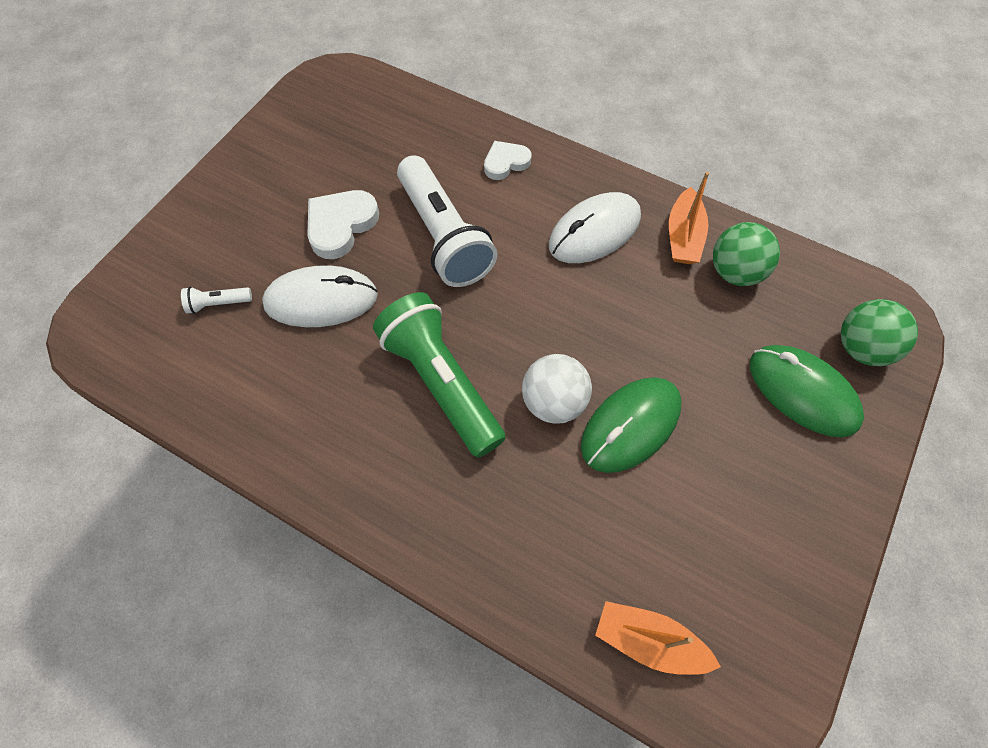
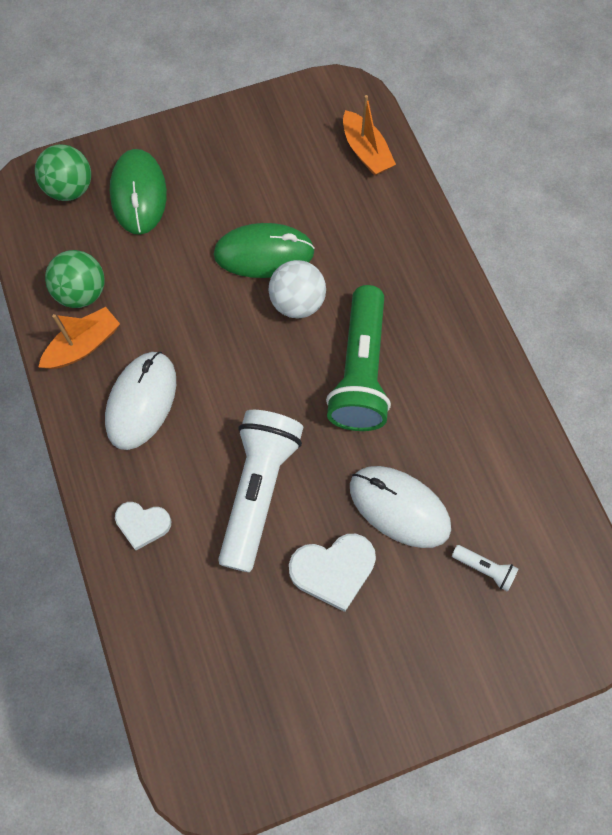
camera: 140 degrees left, 5 degrees up
white mouse [549,192,641,263] -> white mouse turned 75 degrees counterclockwise [105,352,176,450]

